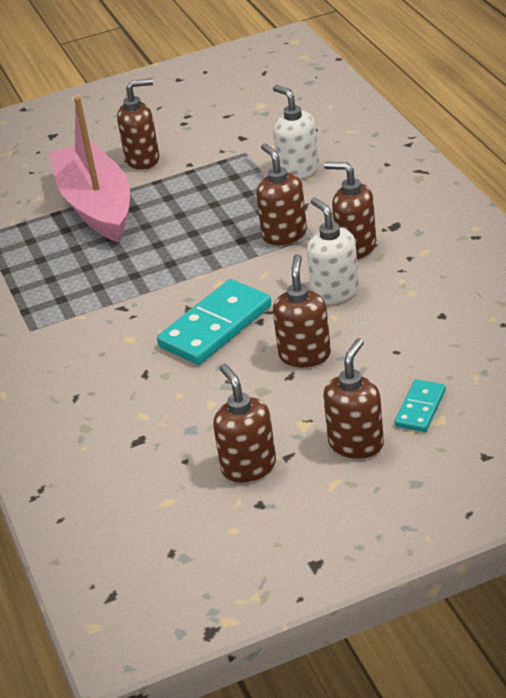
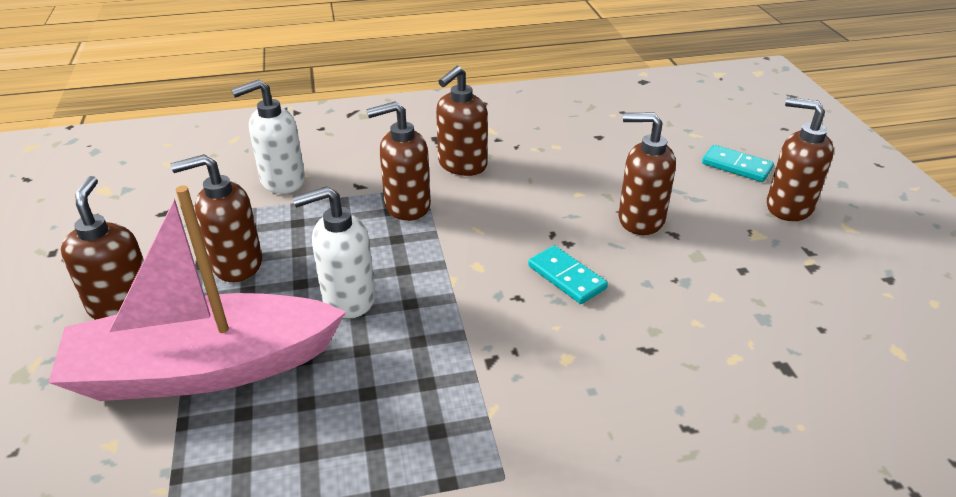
camera: 85 degrees left, 0 degrees up
turquoise domino [157,279,272,365] -> turquoise domino [528,245,608,304], size x0.53
brown soap dispenser [213,364,276,483] -> brown soap dispenser moved to [170,154,262,282]
white soap dispenser [307,198,359,304] -> white soap dispenser moved to [293,186,375,319]

